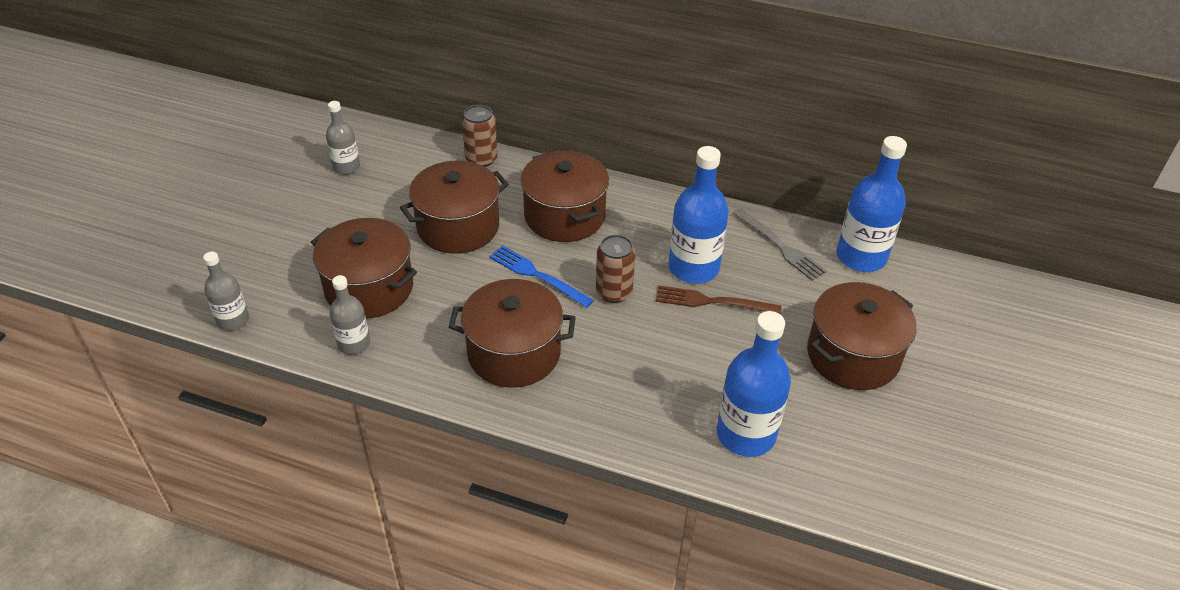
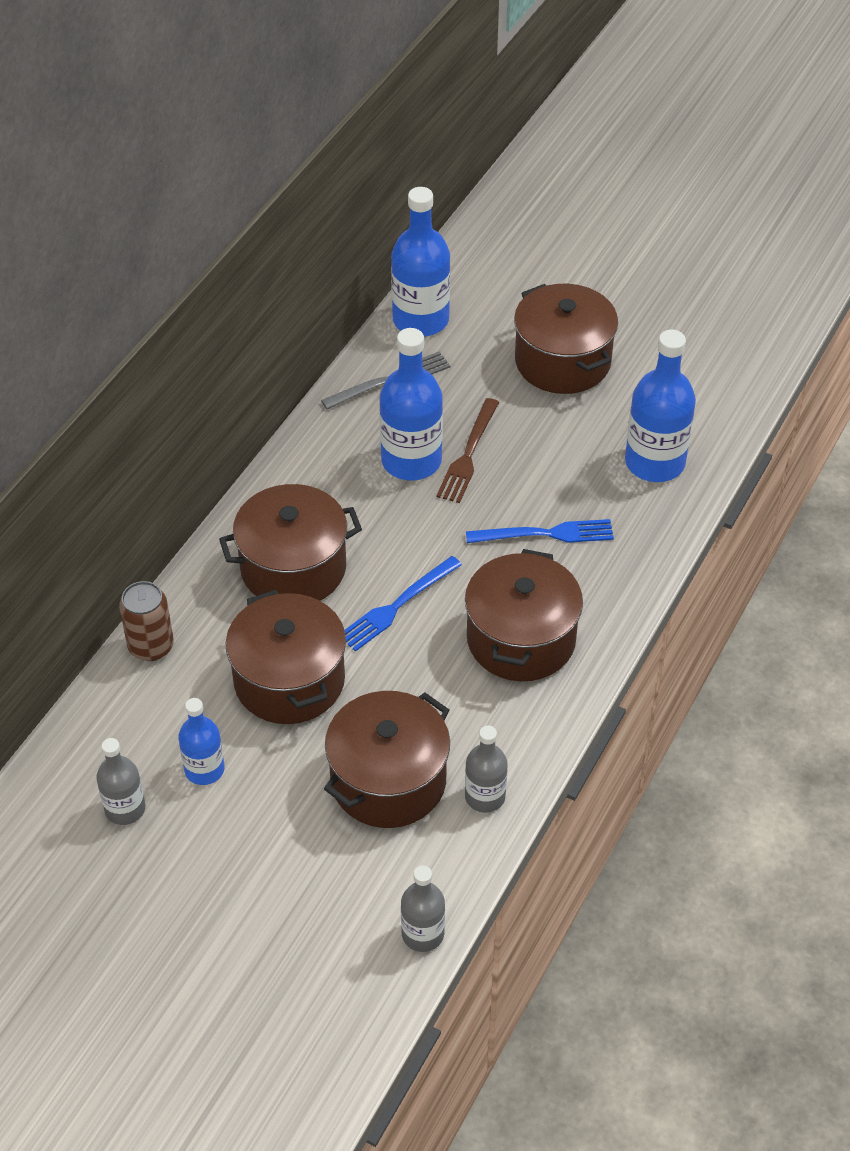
camera: 80 degrees left, 5 degrees up
brown can [596,235,635,303] -> none
none -> blue bottle [178,698,225,785]
none -> blue fork [466,519,614,543]

